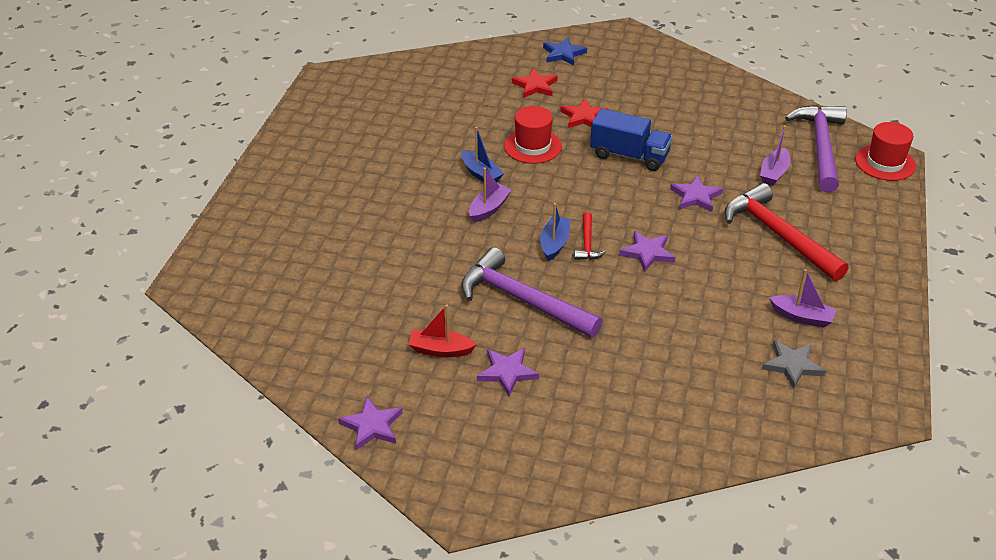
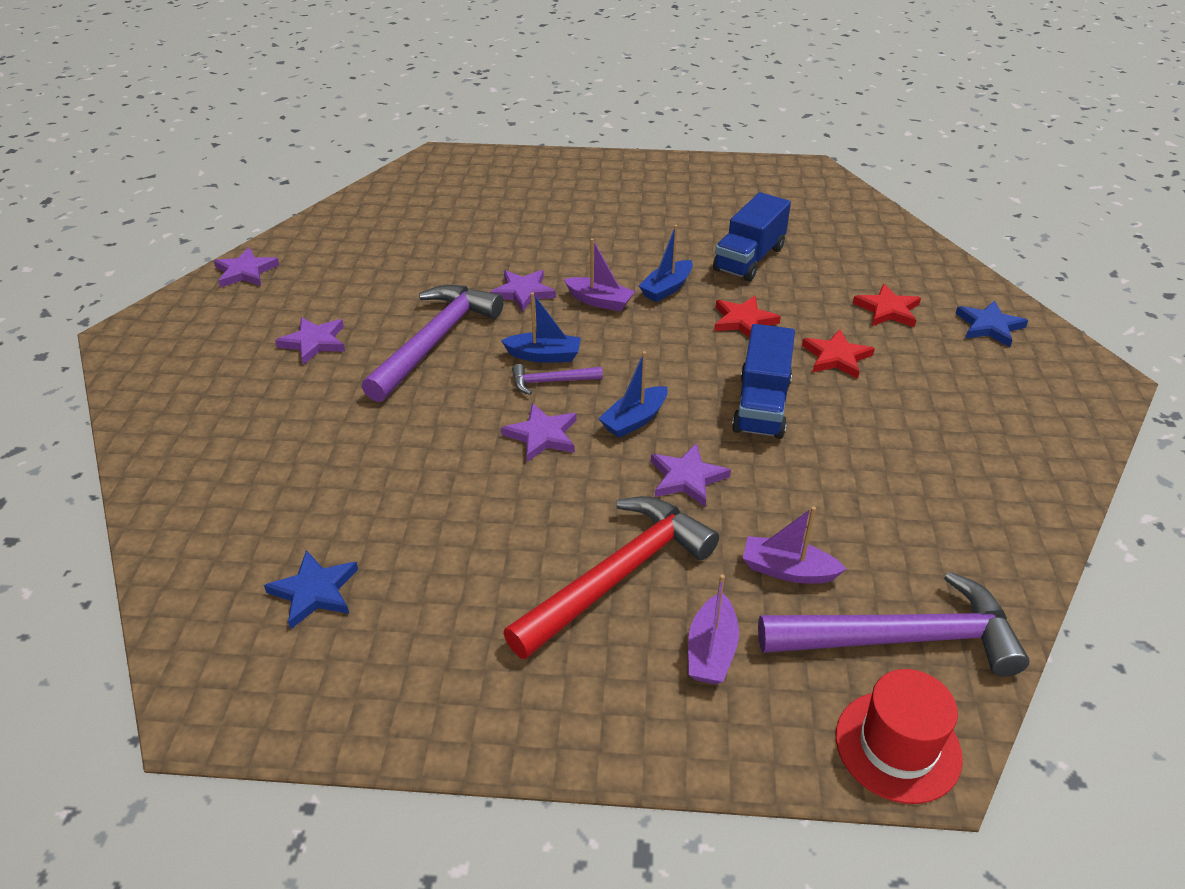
camera: 80 degrees right, 0 degrees up
red boat [408,305,477,357] -> none
red hat [504,106,562,164] -> red star [714,296,781,338]
red hammer [574,212,606,260] -> purple hammer [512,364,603,395]
grey star [762,340,826,389] -> blue star [264,550,358,629]
purple boat [769,269,836,328] -> purple boat moved to [688,574,739,684]
none -> purple star [490,270,556,312]
none -> blue boat [598,351,668,438]
none -> blue truck [713,192,791,281]

